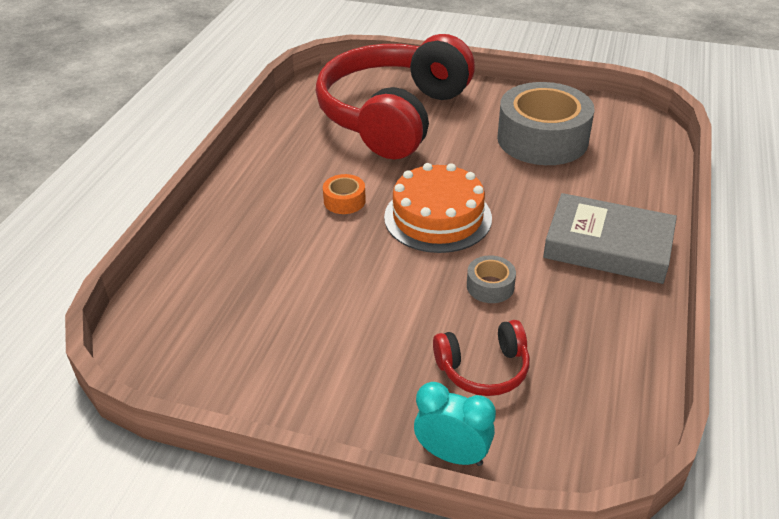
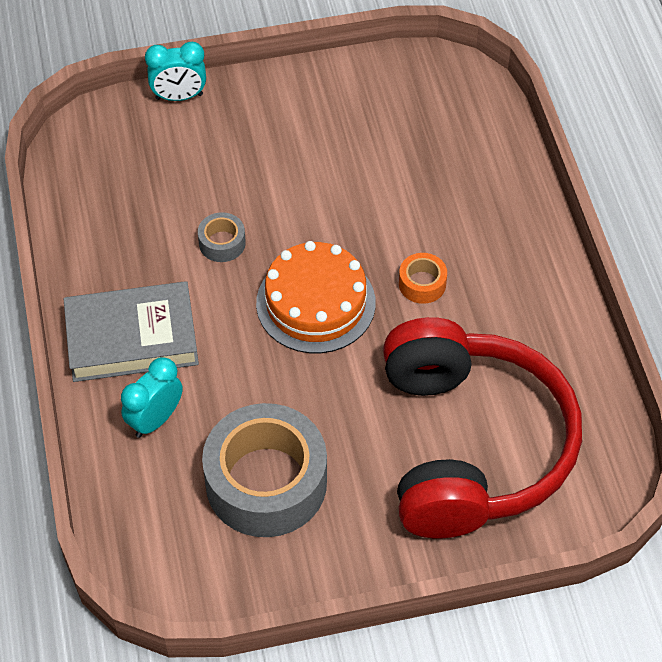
camera: 150 degrees right, 15 degrees up
red headphones [433,320,530,396] -> none
none -> turquoise clock [121,357,183,438]

